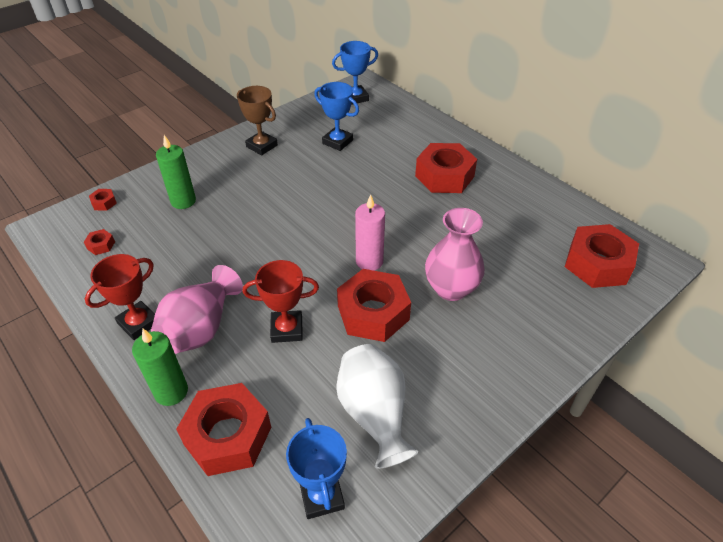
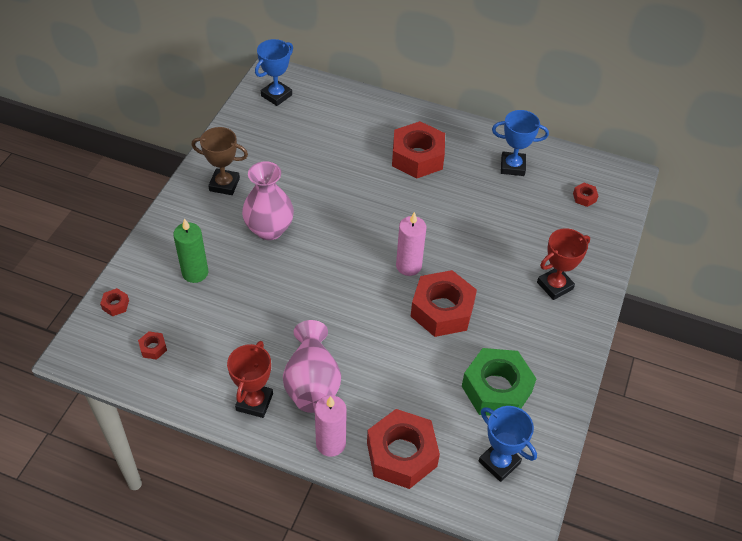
camera: 30 degrees left, 5 degrees up
green candle [132,328,188,406] -> pink candle [315,395,347,457]
red trophy [243,260,319,343] -> red trophy moved to [537,228,590,300]
blue trophy [314,82,359,151] -> blue trophy moved to [492,110,549,176]
white vase [336,344,418,468] -> green nut [462,348,536,416]
pink vase [425,208,485,301] -> pink vase moved to [242,161,294,240]
red nut [565,224,639,288] -> red nut [573,183,598,207], size x0.41

